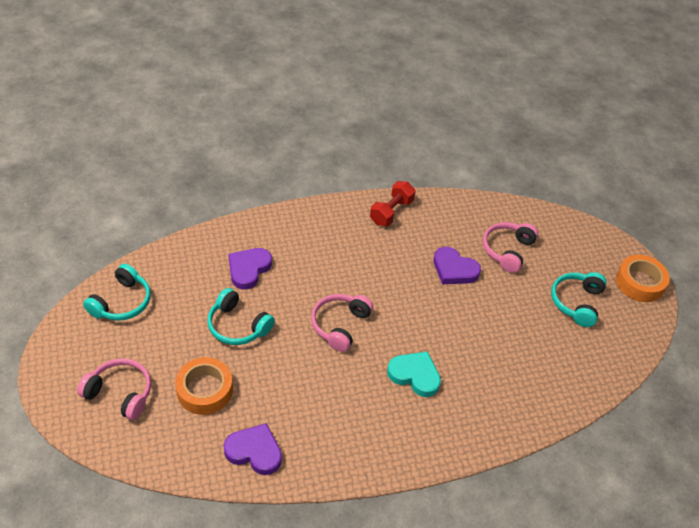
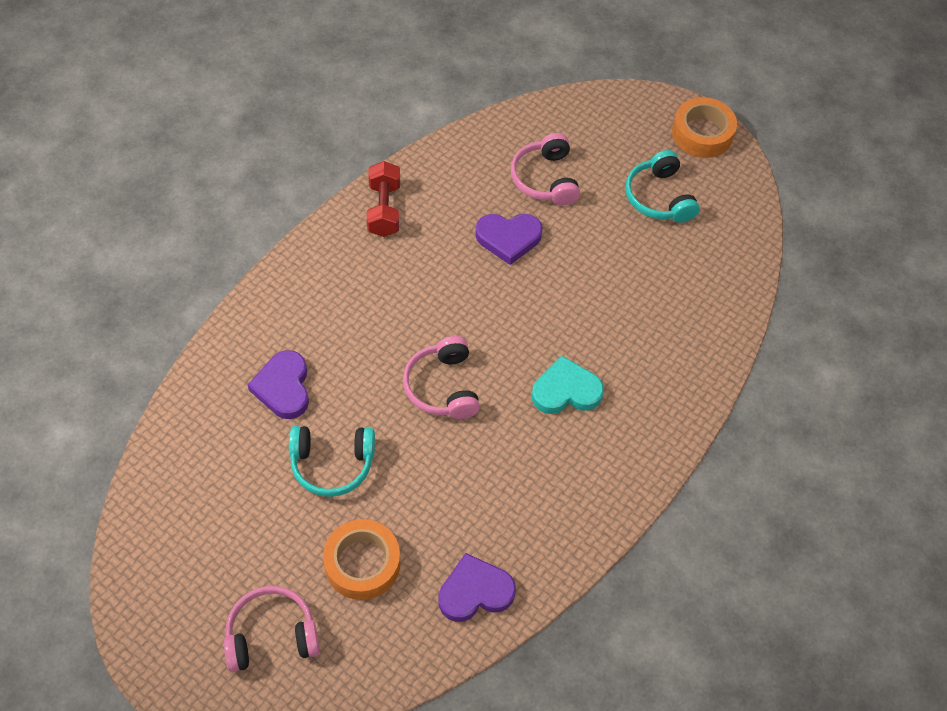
camera: 35 degrees left, 10 degrees up
turquoise headphones [83,264,151,321] -> none

